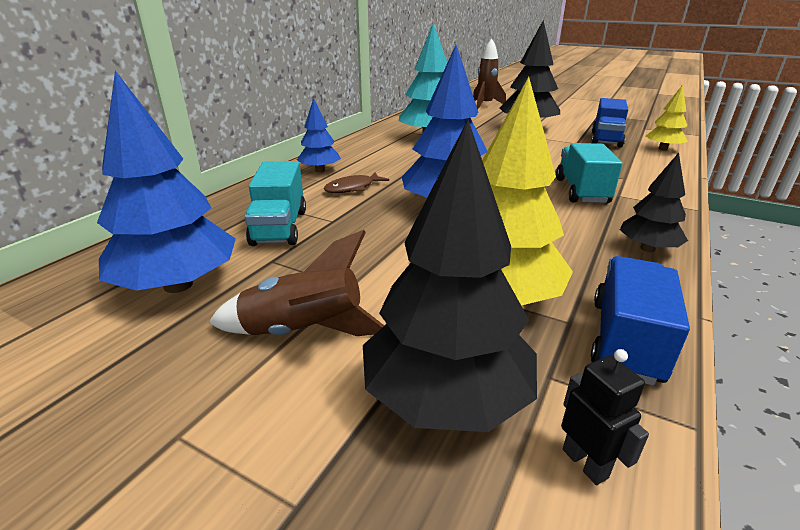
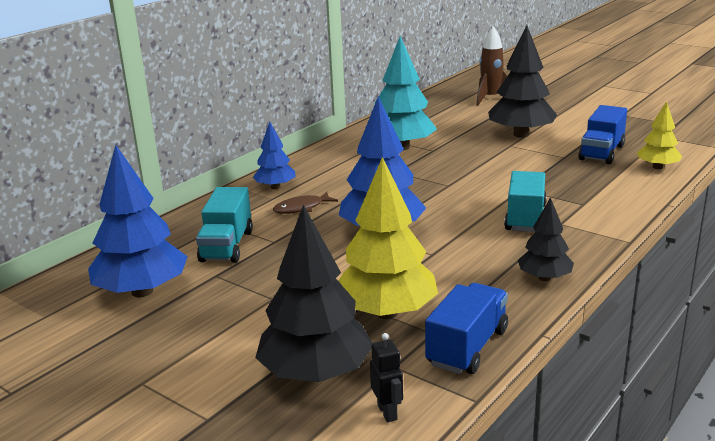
camera: 10 degrees right, 5 degrees down
brown rocket [209,230,385,336] -> none

